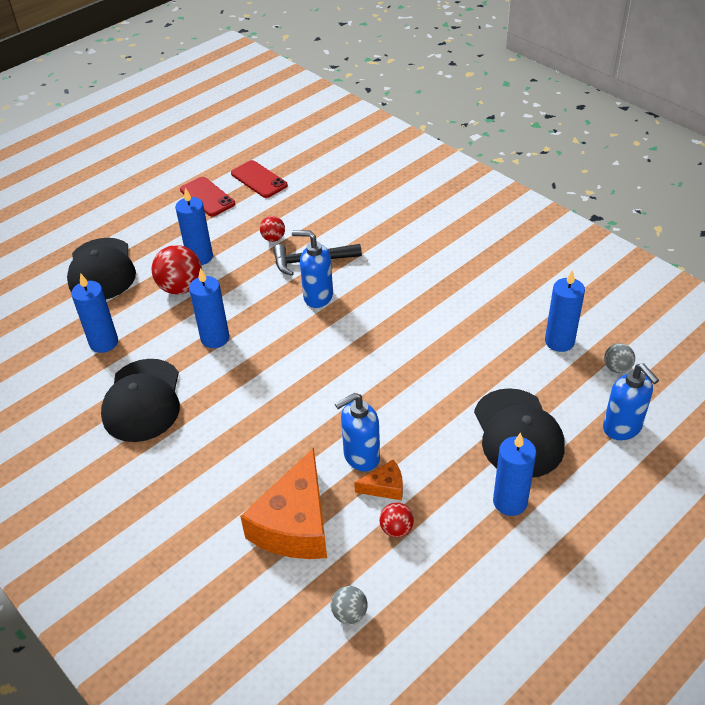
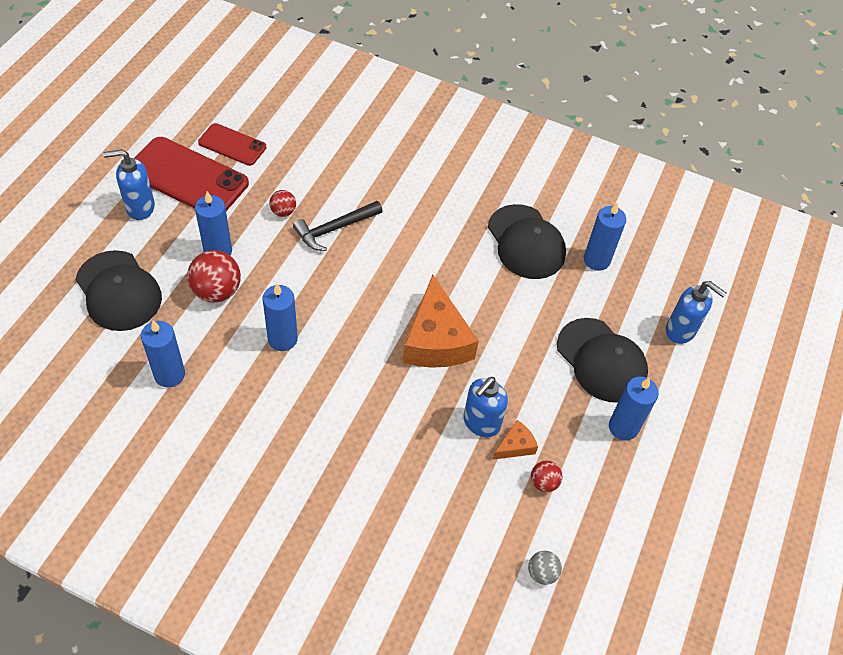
camera: 30 degrees left, 10 degrees up
black cap [101,359,180,442] -> black cap moved to [488,204,566,279]
red phone [180,177,235,216] -> red phone [134,137,249,211], size x1.76
orange cheese [240,448,327,559] -> orange cheese moved to [403,274,479,368]
blue soap dispenser [292,230,333,308] -> blue soap dispenser moved to [103,149,155,220]
grey ball [604,343,635,373] -> none

